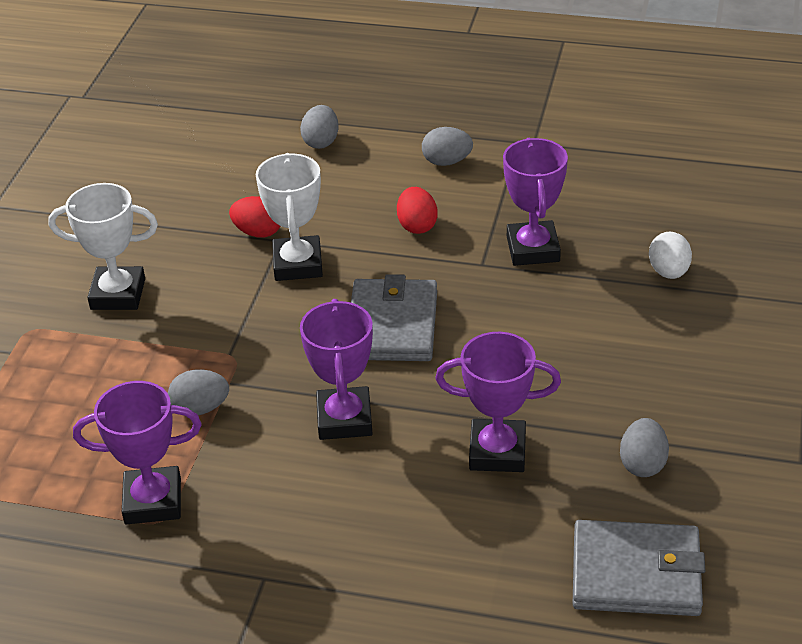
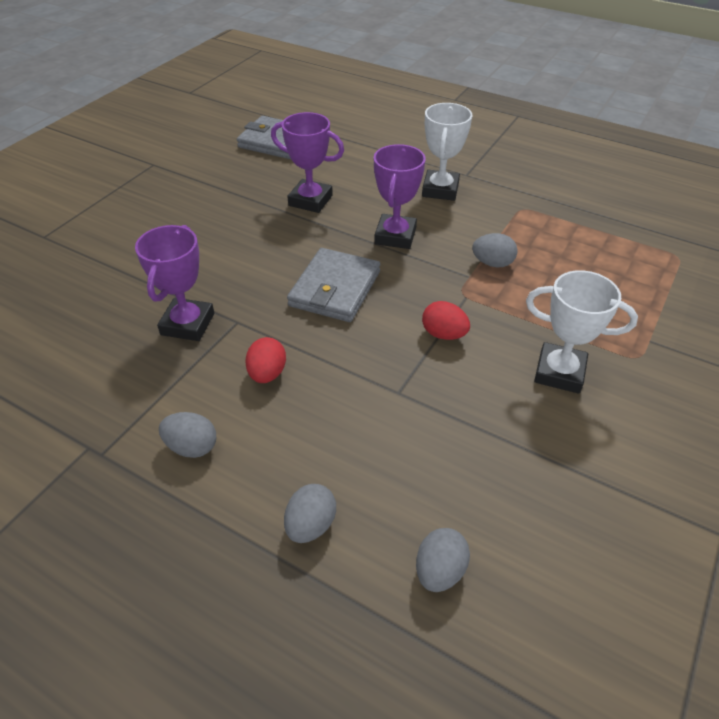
camera: 165 degrees left, 5 degrees up
purple trophy [73,381,201,525] -> none
red egg [229,196,280,237] -> red egg moved to [422,301,470,340]
white trophy [256,153,323,281] -> white trophy moved to [422,103,472,201]
grey egg [620,418,669,477] -> grey egg moved to [416,528,470,592]
white egg [649,232,692,279] -> none

